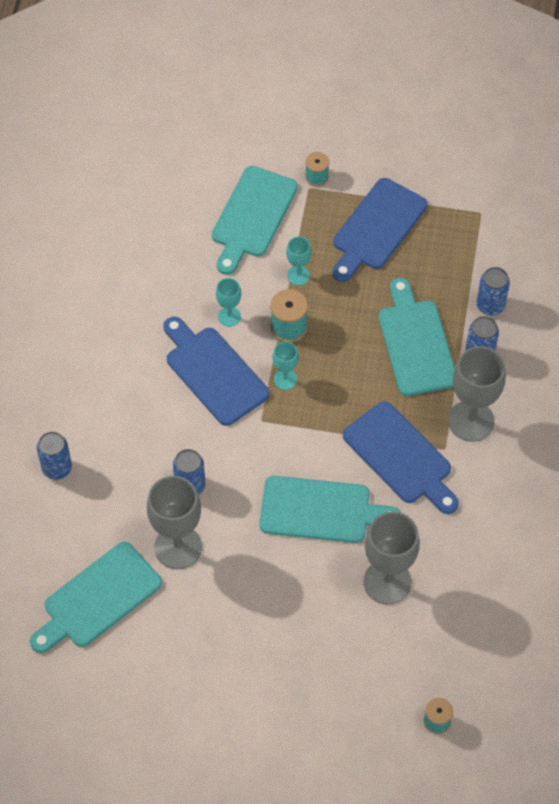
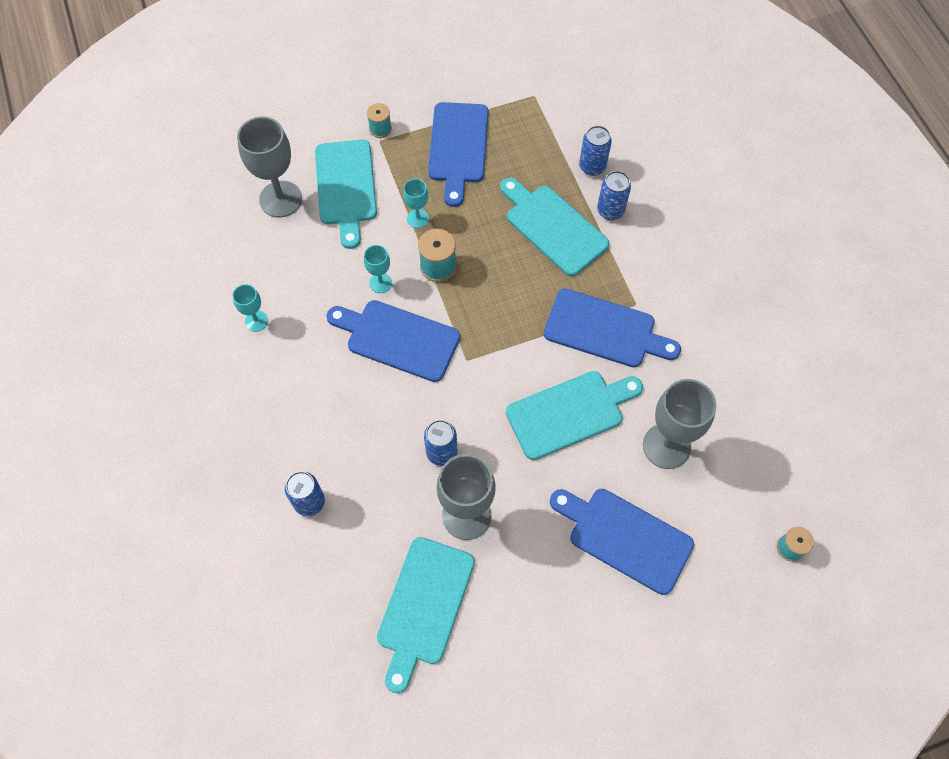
camera: 30 degrees left, 5 degrees up
turquoise goblet [272,342,299,390] -> turquoise goblet moved to [232,284,268,332]
grey goblet [448,346,506,442] -> grey goblet moved to [237,117,302,217]
none -> blue cutting board [550,489,694,595]

